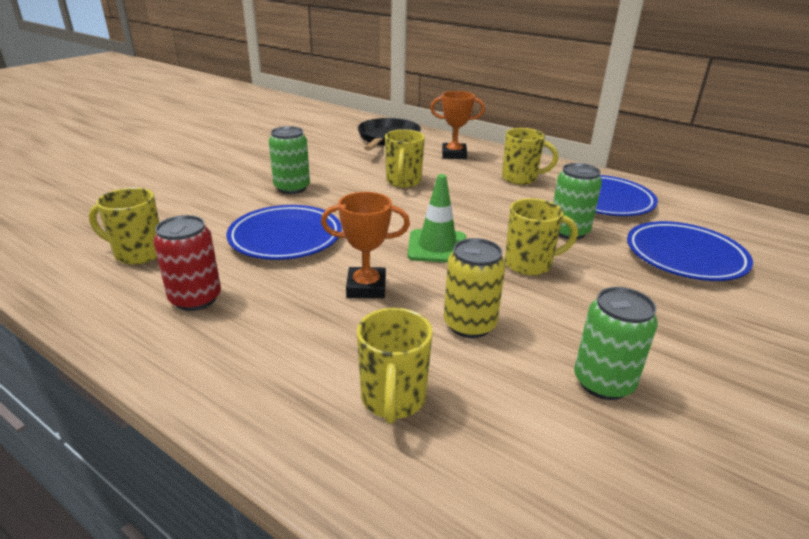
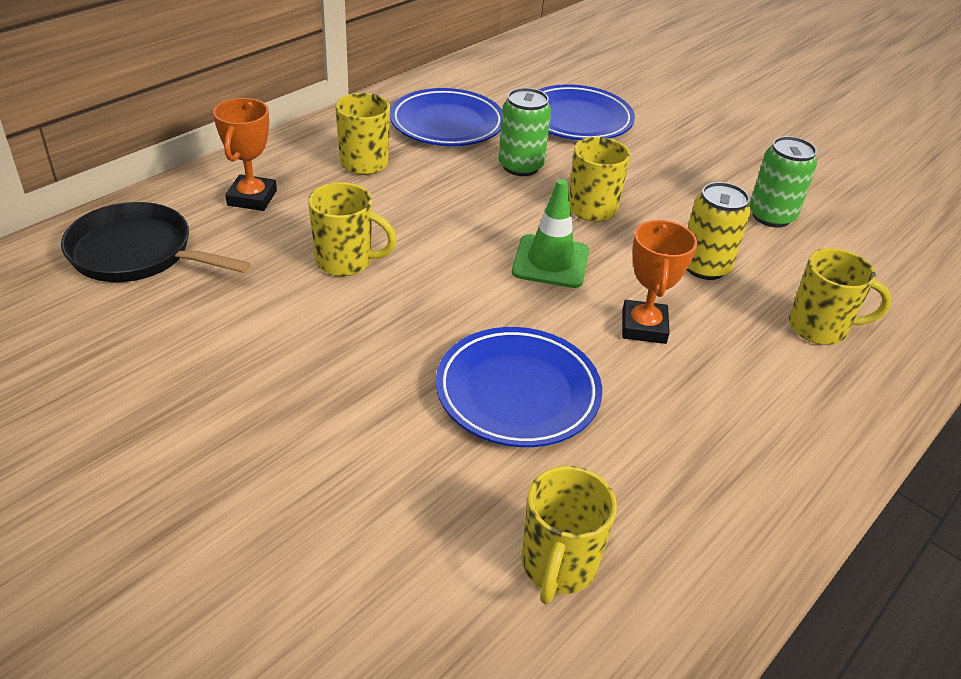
camera: 85 degrees left, 10 degrees up
red can [153,215,221,311] -> none
green can [269,126,310,194] -> none

